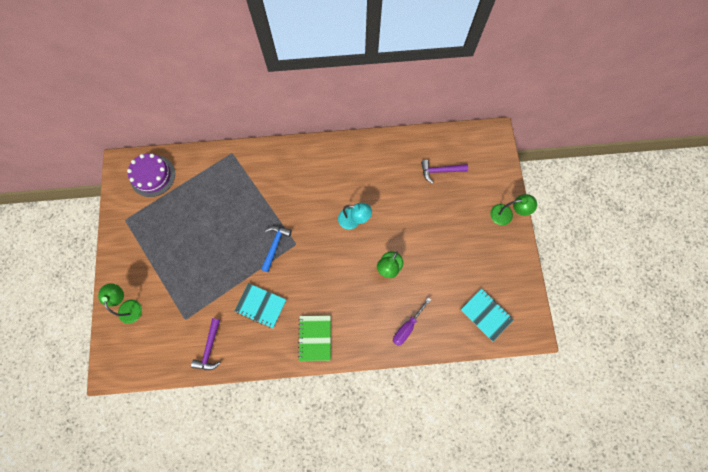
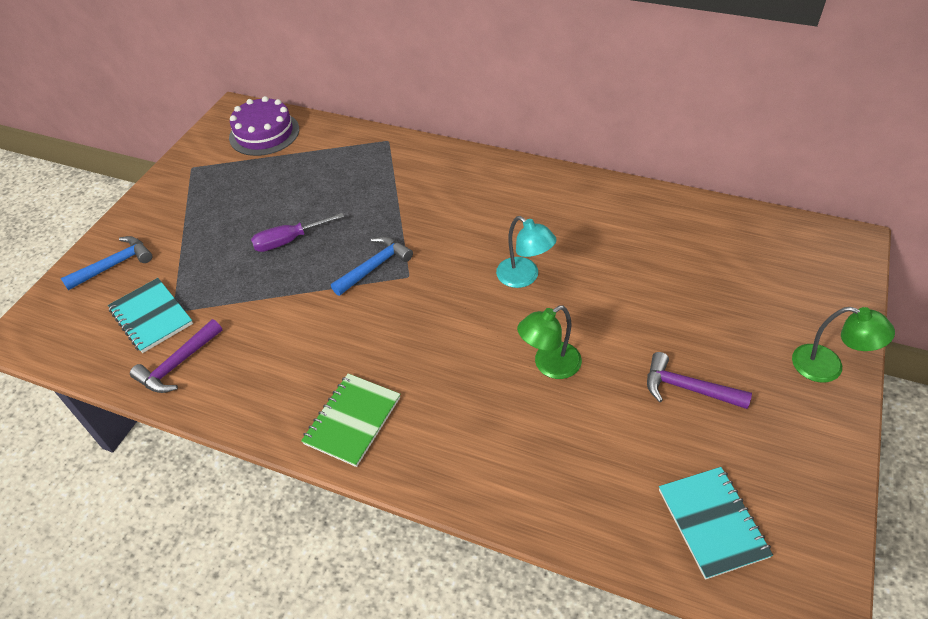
camera: 30 degrees right, 25 degrees down
green lamp [98,283,142,324] -> blue hammer [61,236,152,290]
turquoise notebook [234,283,286,328] -> turquoise notebook moved to [108,278,193,353]
purple screwdriver [393,297,431,346] -> purple screwdriver moved to [251,213,344,252]
purple hammer [421,160,468,184] -> purple hammer moved to [647,352,752,409]

